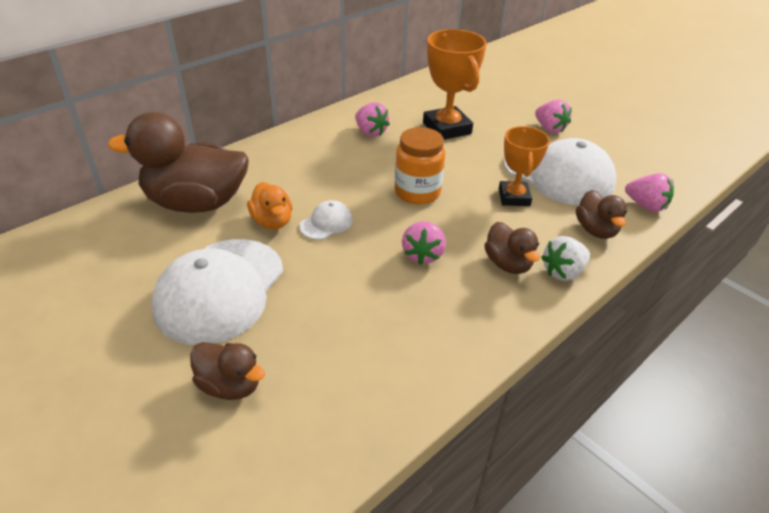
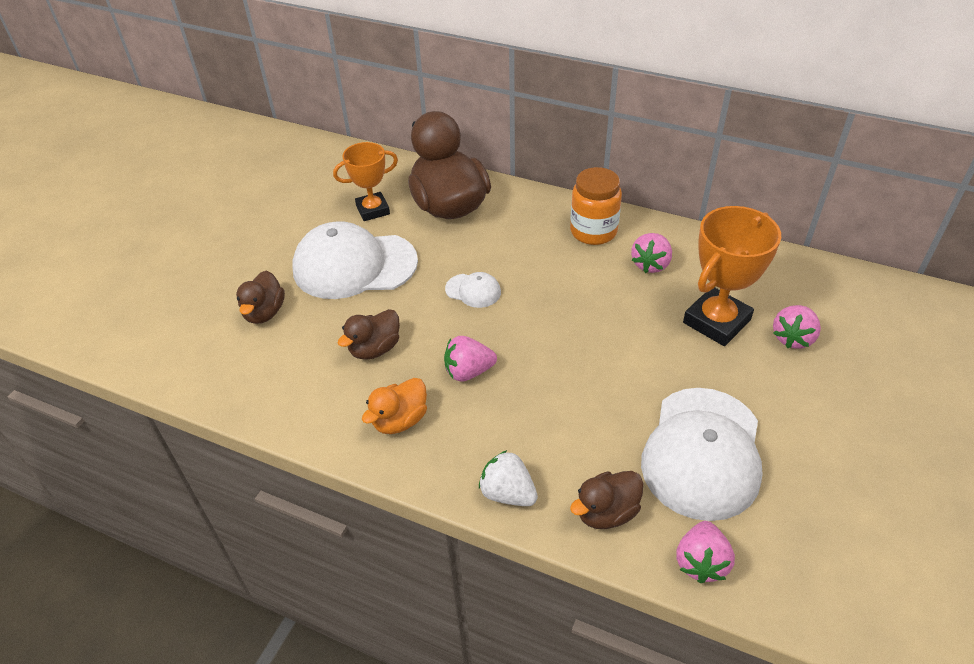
camera: 70 degrees right, 5 degrees up
orange duck [247,182,292,230] -> orange duck moved to [362,378,427,434]
orange jar [395,127,445,205] -> orange jar moved to [570,167,622,245]
brown duck [484,222,540,274] -> brown duck moved to [338,309,400,360]
orange trophy [499,126,550,206] -> orange trophy moved to [333,142,398,221]
pink strawberry [535,100,572,133] -> pink strawberry moved to [773,305,821,349]

